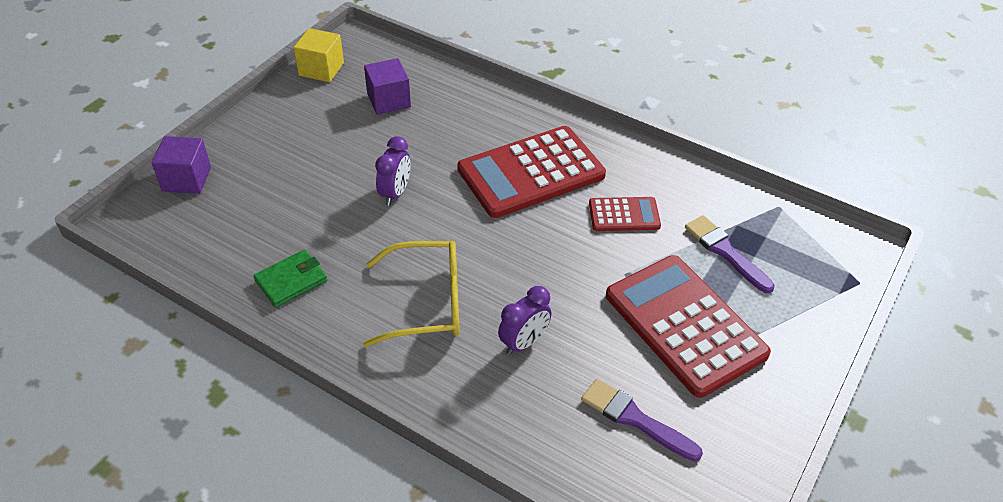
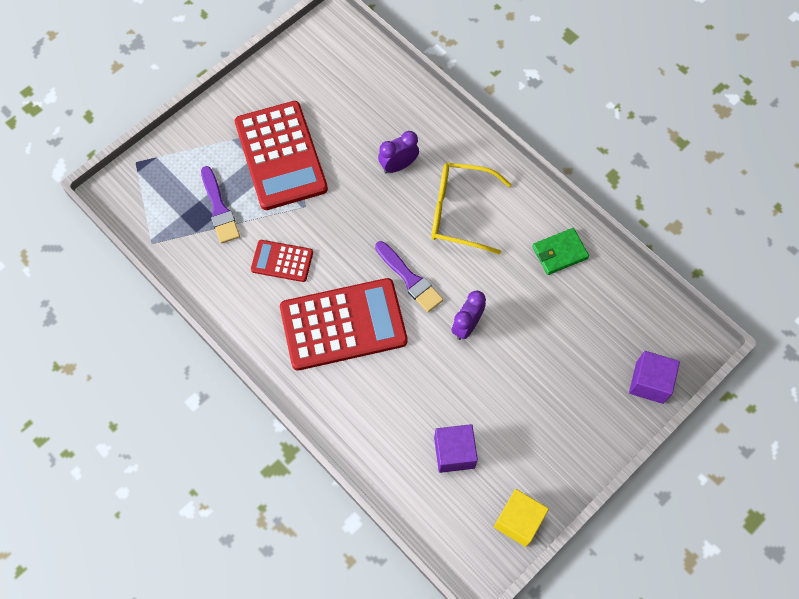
camera: 165 degrees left, 20 degrees up
purple brush [581,379,703,461] -> purple brush moved to [375,241,443,313]

